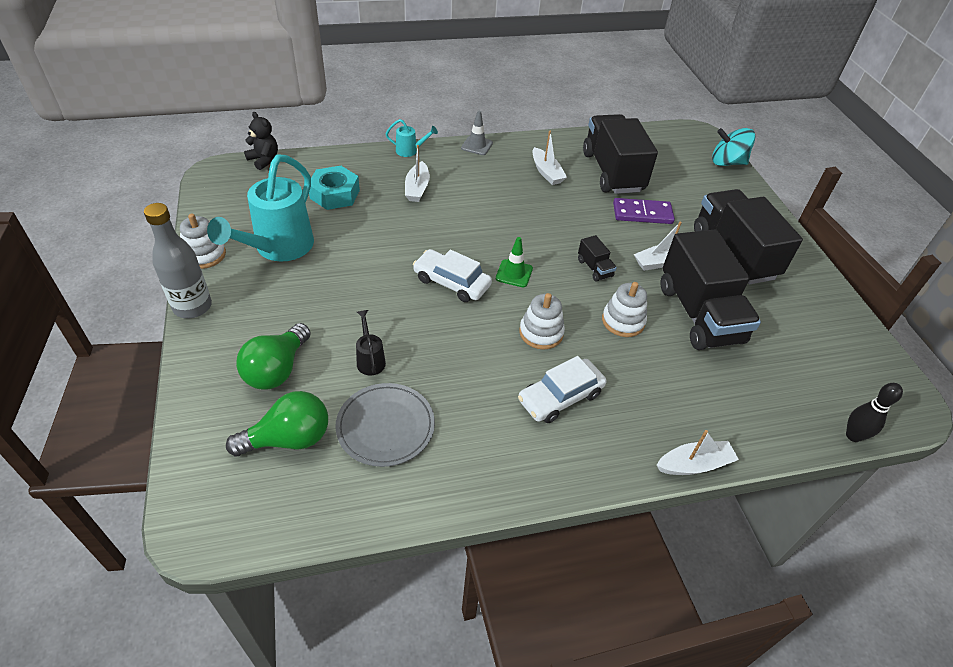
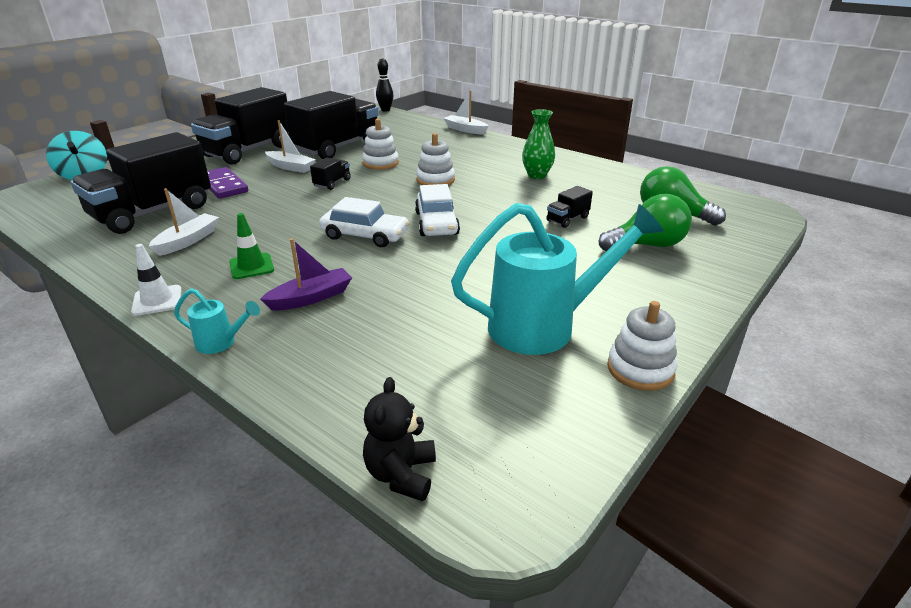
camera: 125 degrees left, 15 degrees down
grey bottle [144,203,212,319] -> none
turquoise nut [309,166,360,210] -> none
grey plate [335,383,435,467] -> none
black watering can [356,310,386,376] -> black truck [546,186,593,228]
turquoise watering can [386,119,438,157] -> turquoise watering can turned 135 degrees clockwise [174,288,260,354]
white boat [405,145,430,202] -> purple boat [260,238,352,310]
grey traffic cone [461,111,493,155] -> white traffic cone [131,244,182,316]
green traffic cone [496,237,533,287] -> green traffic cone moved to [229,213,274,279]
white car [518,356,607,423] -> white car moved to [319,197,410,247]
none -> green vase [522,109,555,179]

